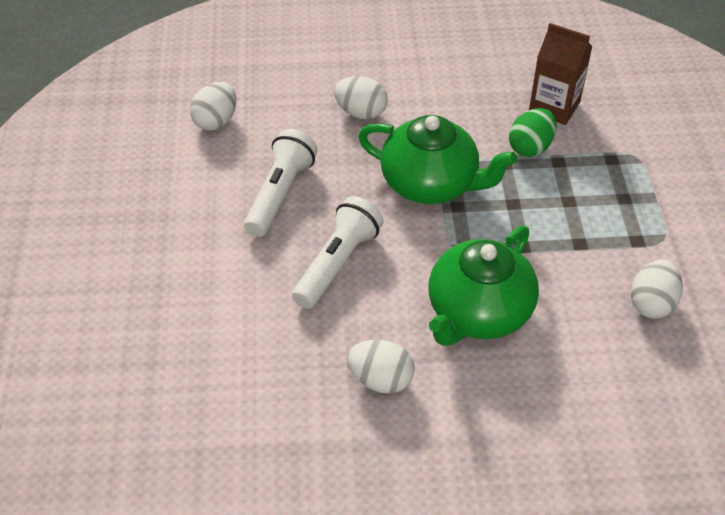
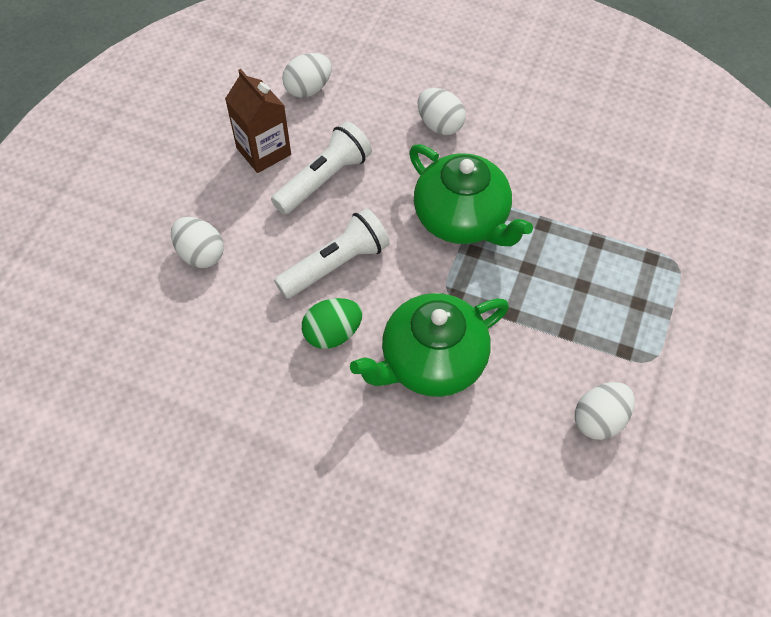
camera: 25 degrees right, 10 degrees up
white egg [347,340,415,394] -> white egg moved to [171,217,224,268]
green egg [509,108,557,157] -> green egg moved to [302,298,362,349]
brown carton [529,23,592,125] -> brown carton moved to [225,69,291,173]

